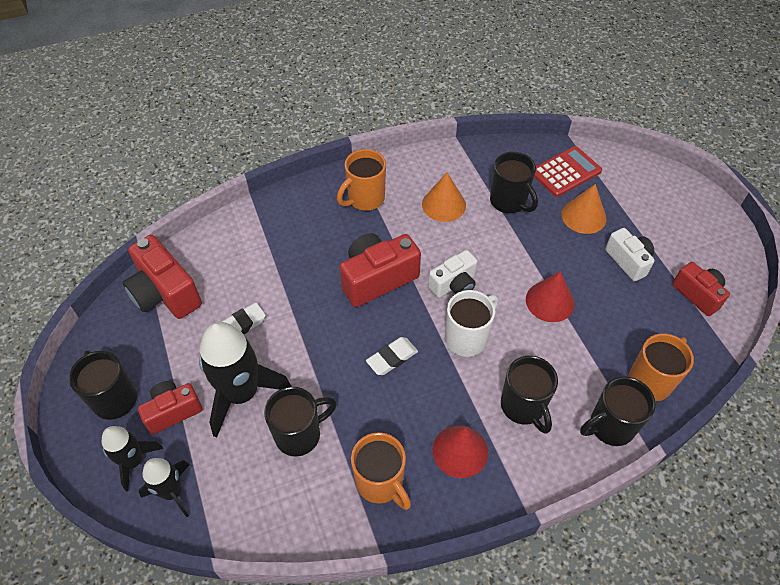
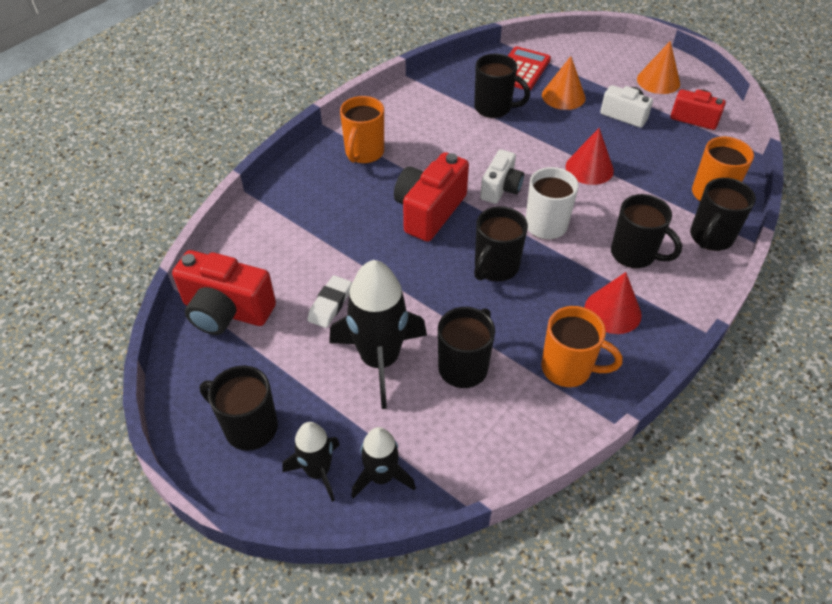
camera: 30 degrees left, 5 degrees down
red camera [138,381,203,434] -> none
white eraser [366,337,418,375] -> black mug [474,206,528,281]
orange cone [422,173,466,222] -> orange cone moved to [637,41,680,94]

